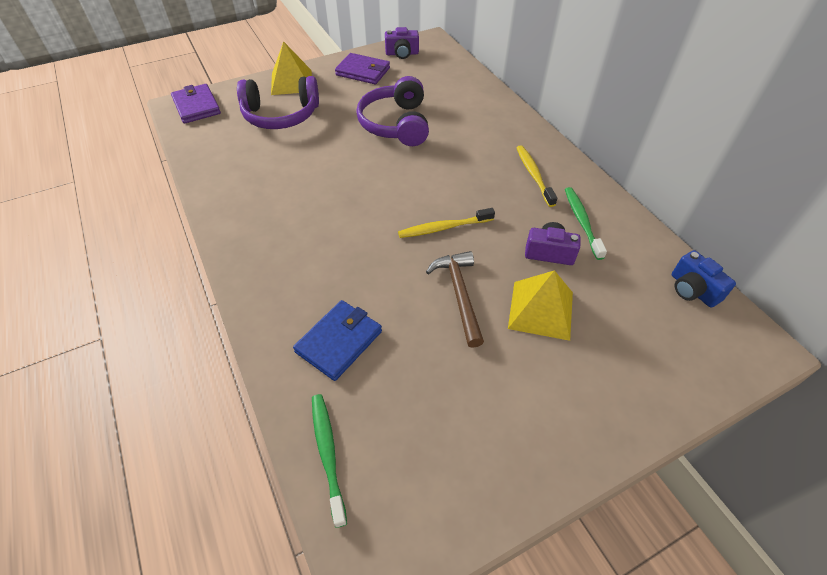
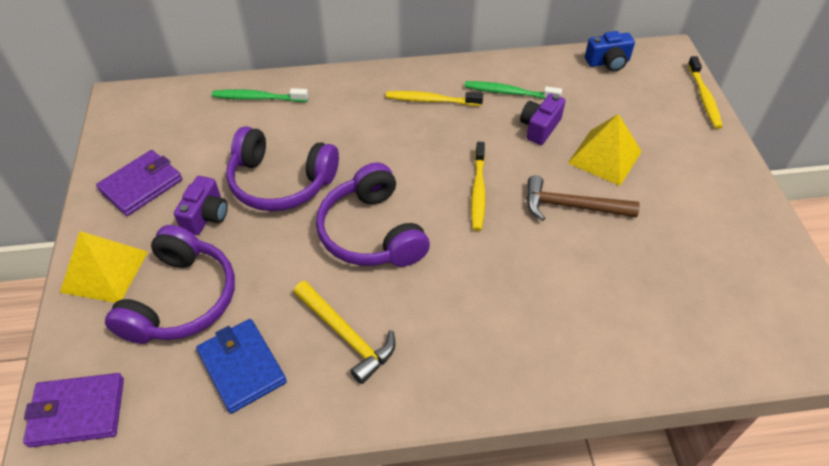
camera: 70 degrees left, 0 degrees up
blue wallet [293,300,382,381] -> blue wallet moved to [196,319,287,414]
green toothbrush [312,394,347,528] -> green toothbrush moved to [212,88,308,102]
purple camera [385,27,419,59] -> purple camera moved to [174,176,228,235]
none -> yellow hammer [293,281,395,384]
none -> purple headphones [316,163,430,267]
none -> yellow toothbrush [688,56,723,129]

